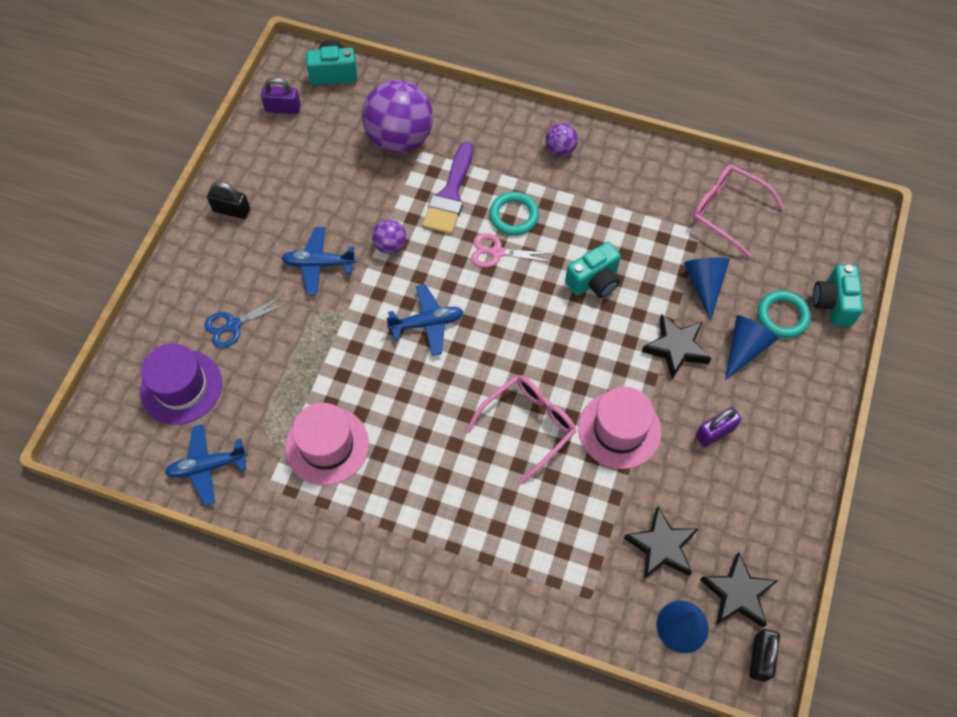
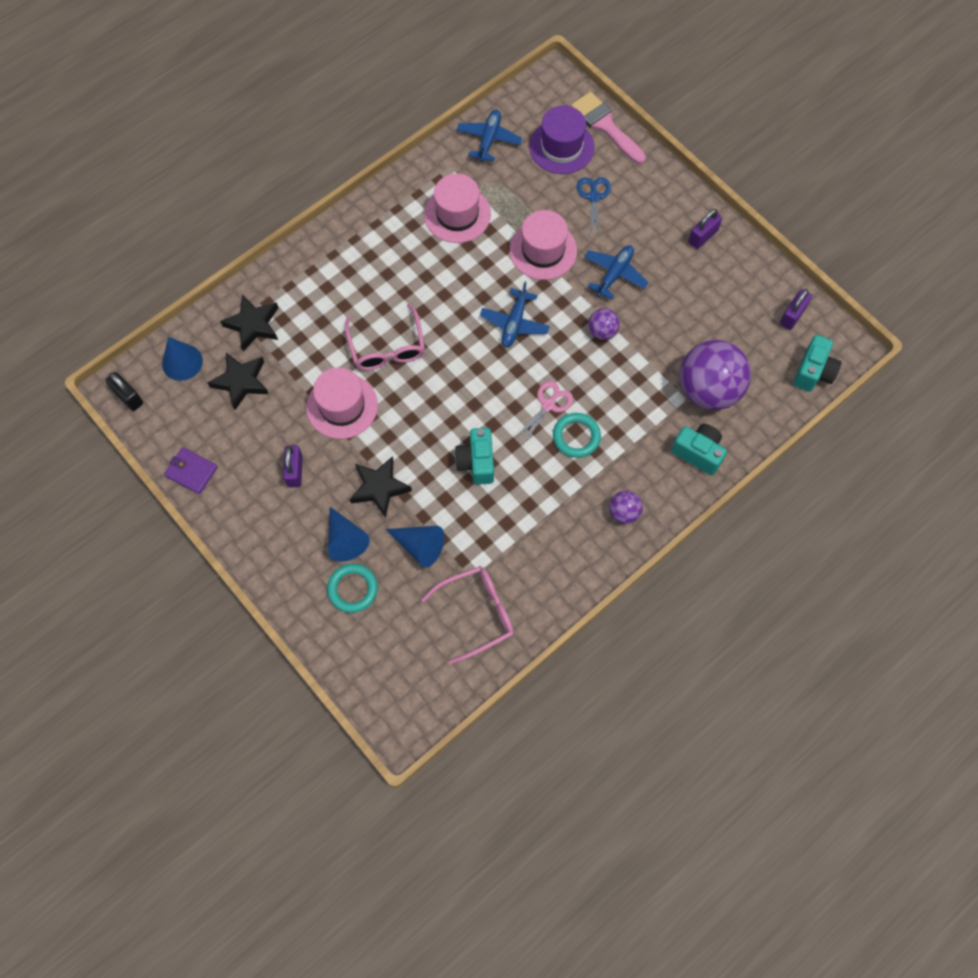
camera: 120 degrees right, 5 degrees up
black padlock [207,181,250,219] -> purple padlock [688,209,722,249]
purple brush [422,142,473,235] -> none
black star [700,552,778,627] -> black star moved to [220,294,278,351]
turquoise camera [813,264,863,326] -> turquoise camera moved to [671,424,727,475]
none -> purple wallet [164,447,218,494]
none -> pink hat [509,210,577,280]
none -> pink brush [571,92,646,164]

